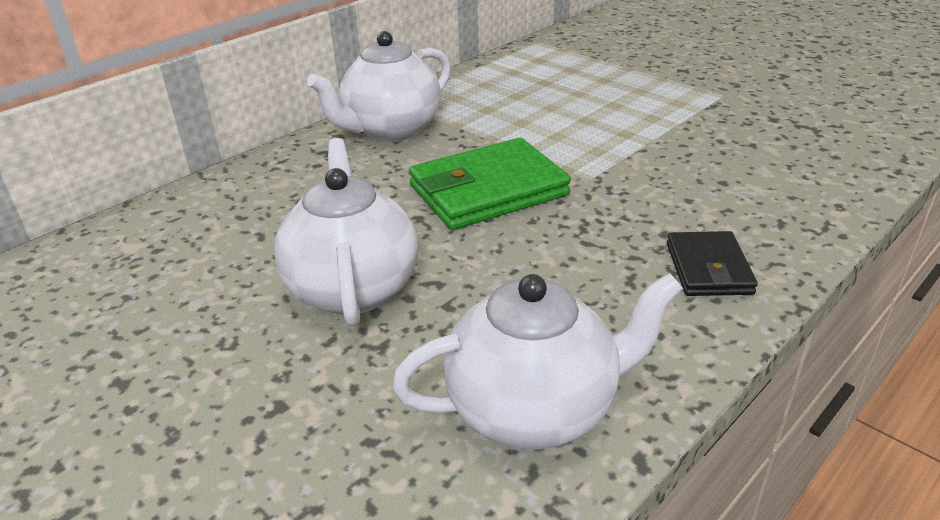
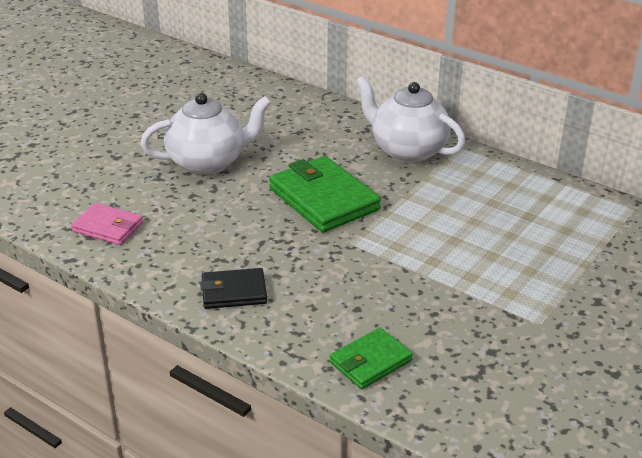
camera: 80 degrees right, 0 degrees up
white teapot [392,273,683,449] -> pink wallet [71,203,143,245]
none -> green wallet [330,328,413,389]

